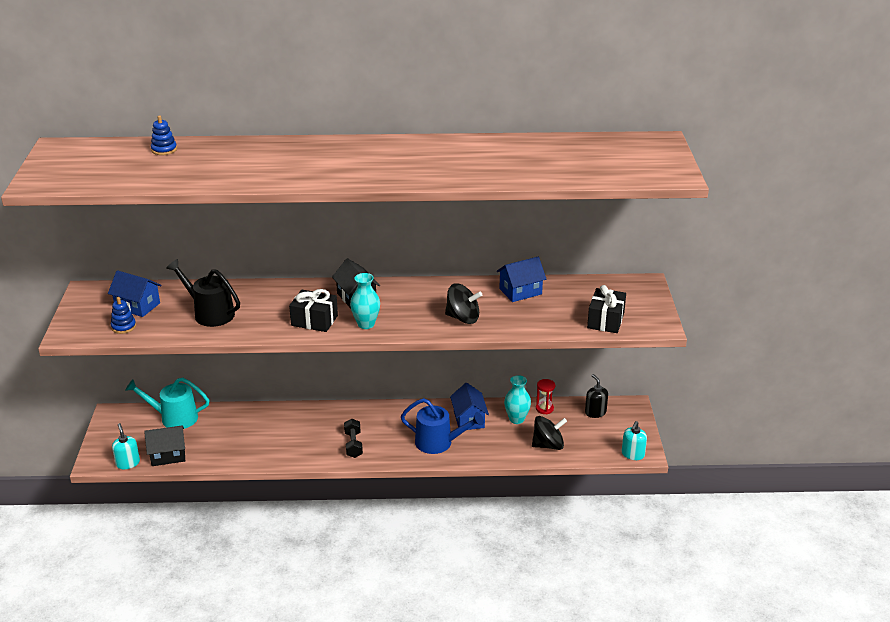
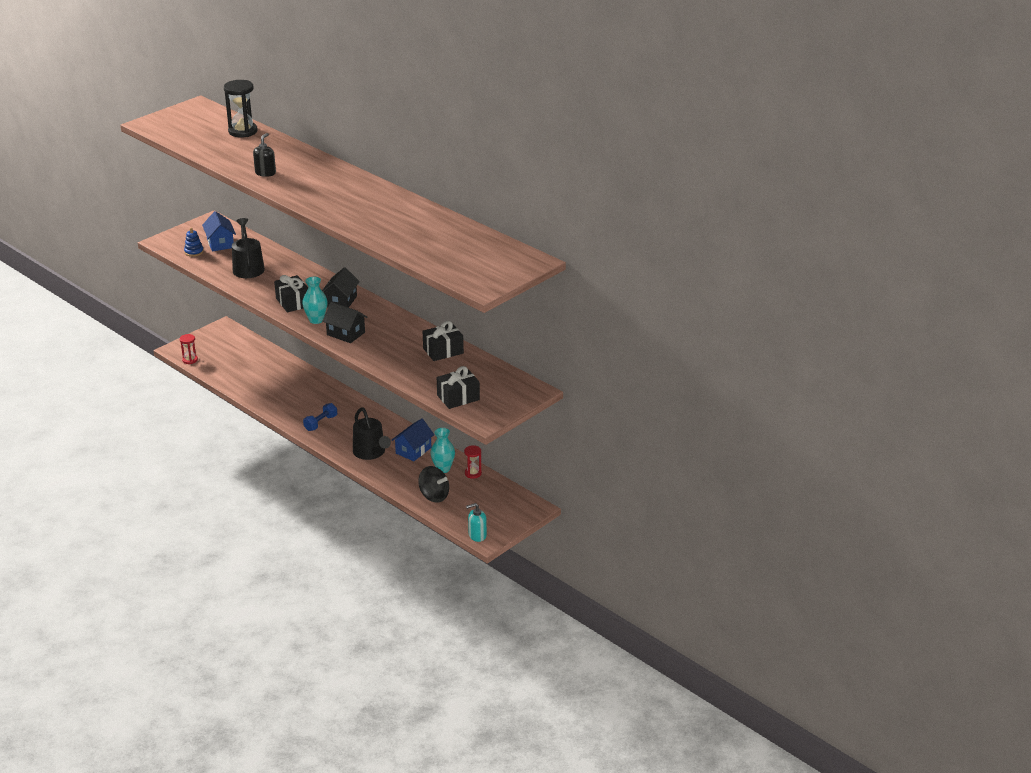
camera: 45 degrees right, 0 degrees up
turquoise soap dispenser [112,423,140,469] -> red hourglass [179,334,198,364]
turquoise watering can [125,378,209,429] -> none
black house [144,425,185,466] -> black house moved to [322,302,368,343]
blue stacking toy [151,116,177,155] -> black hourglass [224,80,258,138]
black dumbbell [344,419,363,458] -> blue dumbbell [303,403,337,431]
blue watering can [401,398,484,454] -> black watering can [353,407,391,460]
black spinning top [445,283,482,324] -> none
blue house [497,257,546,302] -> black gift [423,321,464,361]
black soap dispenser [585,374,608,418] -> black soap dispenser moved to [253,133,276,177]

